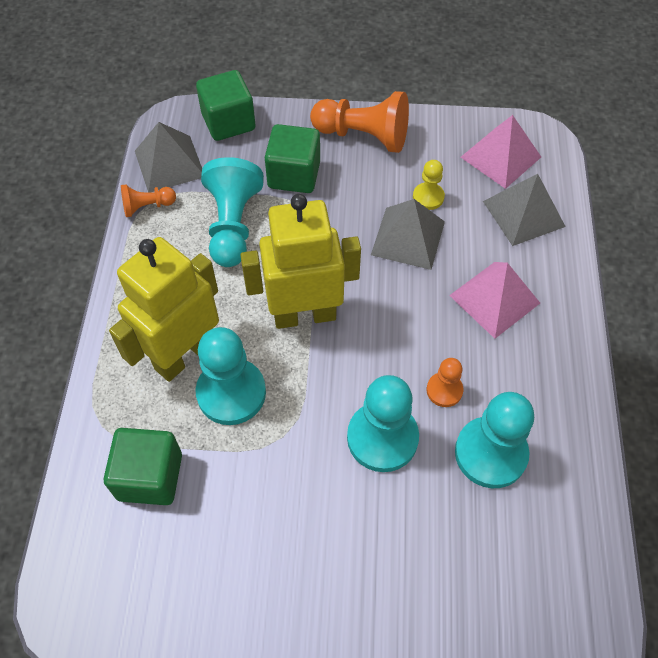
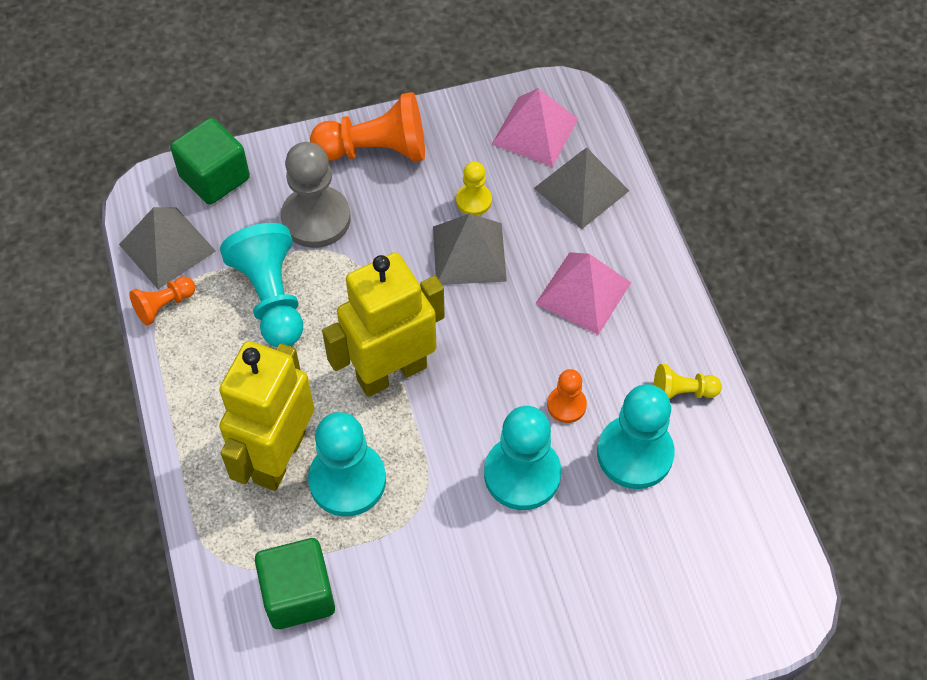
camera: 20 degrees left, 0 degrees up
green cube [265,124,320,193] -> grey pawn [281,142,351,248]
none -> yellow pawn [654,364,722,399]

